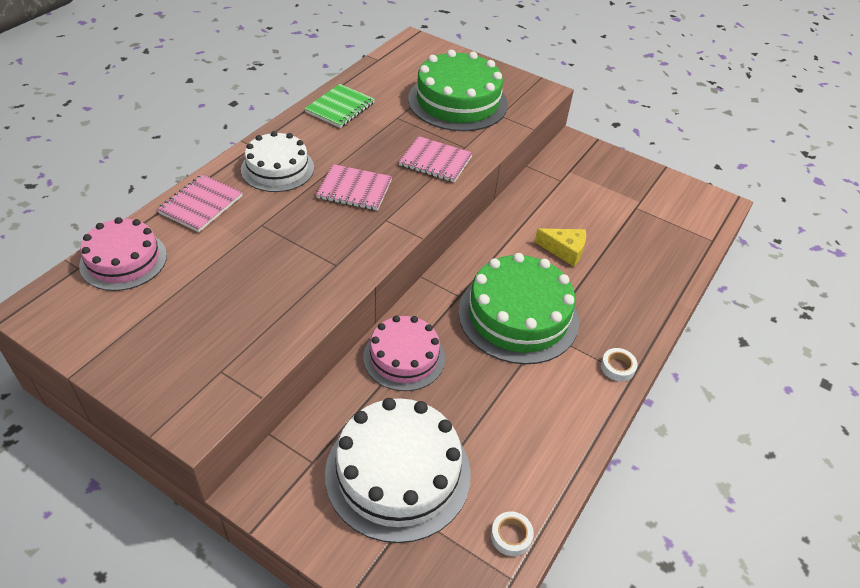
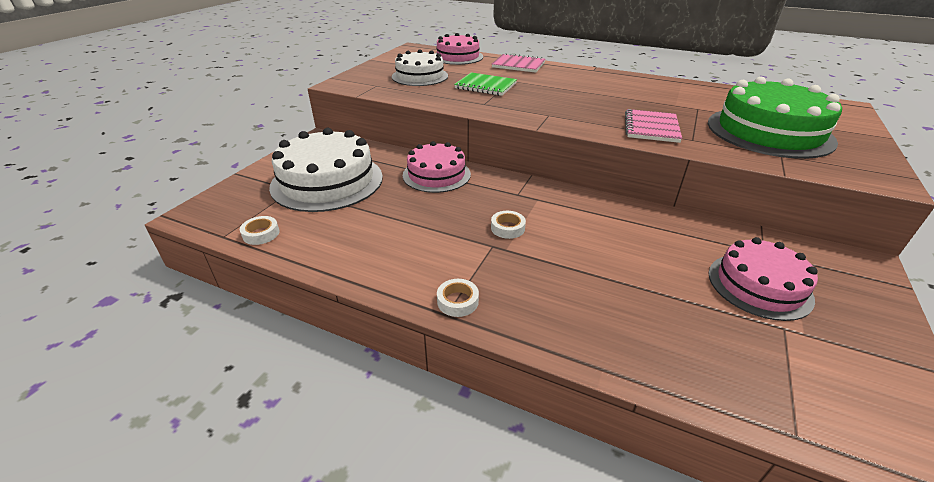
camera: 85 degrees right, 10 degrees down
white cake [241,131,314,192] -> white cake moved to [392,49,448,86]
green notebook [304,84,375,128] -> green notebook moved to [454,72,517,96]
pink notebook [316,164,392,211] -> none
green cake [458,253,579,364] -> white tape [491,211,526,239]
yellow cheese [535,228,586,267] -> none
none -> pink cake [709,237,818,321]

